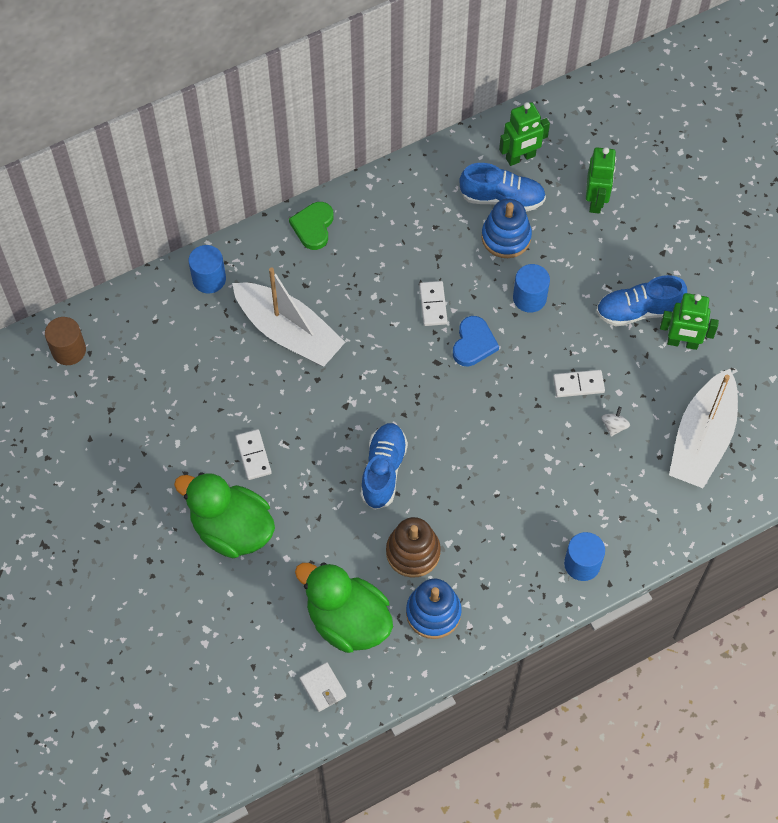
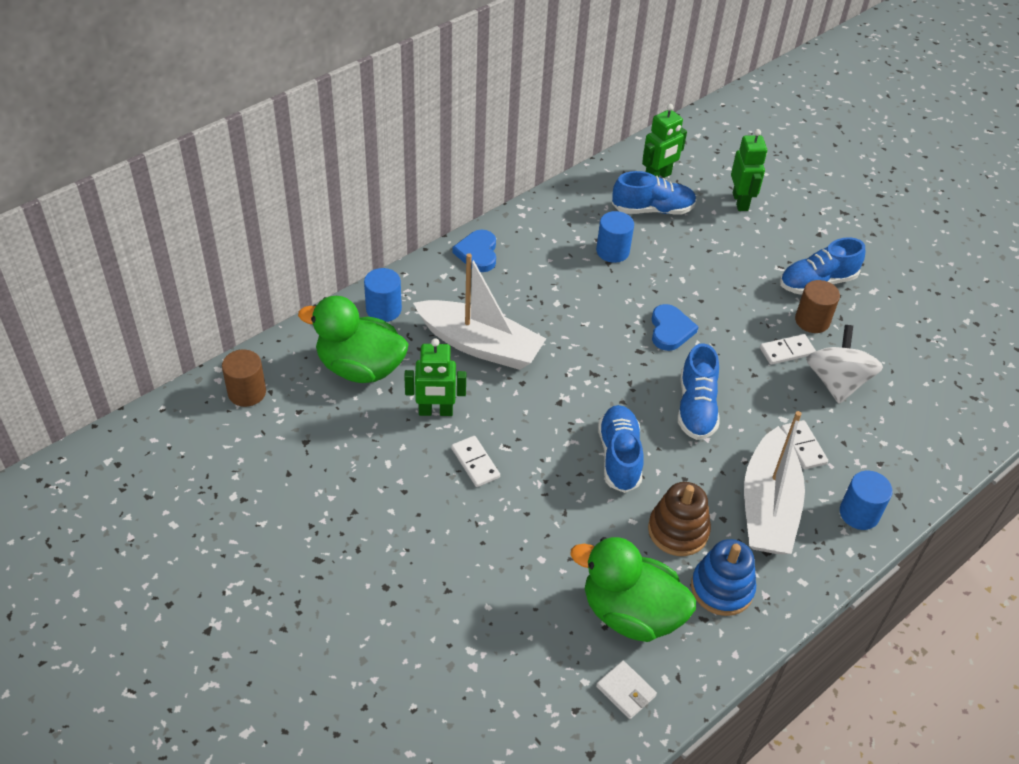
camera: 15 degrees left, 15 degrees down
green duck [174,472,275,558] -> green duck moved to [298,296,409,383]
green heart [289,202,334,250] -> blue heart [453,230,496,272]
white domino [419,281,448,326] -> white domino moved to [781,420,828,469]
blue stacking toy [482,199,532,258] -> none
blue cylinder [513,264,550,313] -> blue cylinder moved to [596,211,634,263]
white spinning top [601,407,630,437] -> white spinning top [806,325,883,404], size x2.37
green robot [660,293,719,350] -> green robot moved to [404,338,466,416]
white boat [669,369,738,488] -> white boat moved to [744,411,805,554]
none -> blue shoe [678,343,720,440]
none -> brown cylinder [795,280,840,333]

